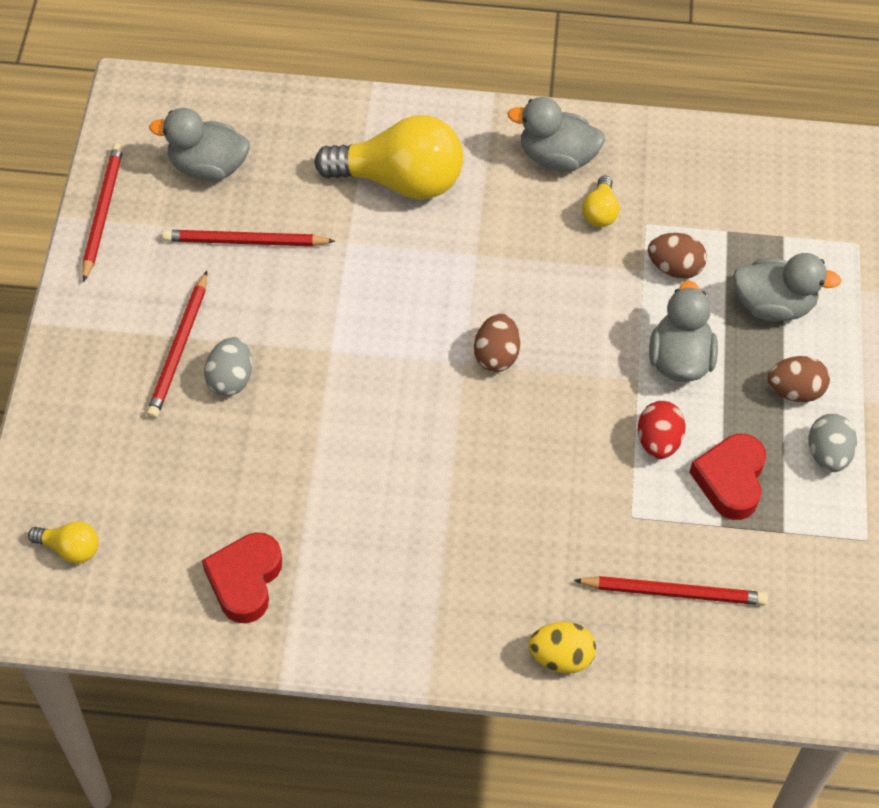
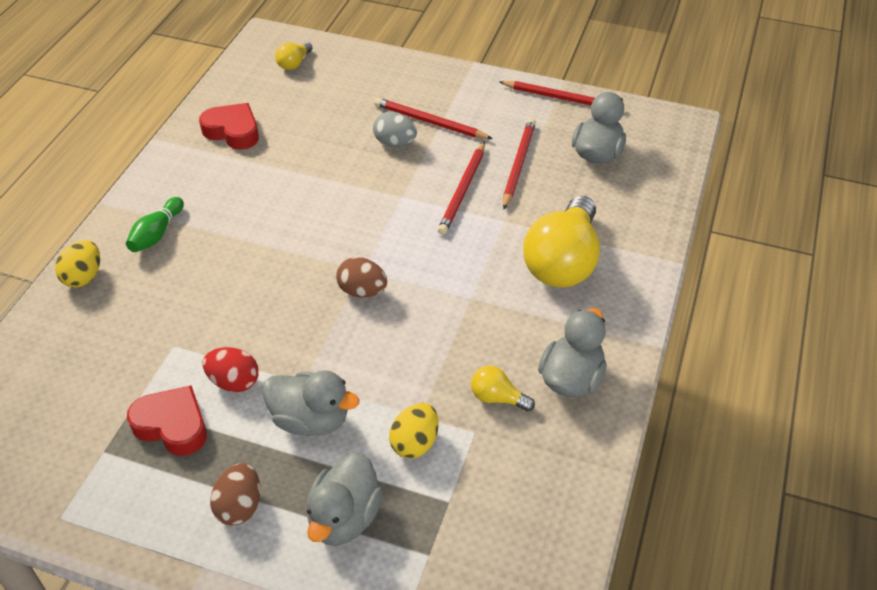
camera: 105 degrees right, 10 degrees down
red pencil [574,576,768,605] -> red pencil moved to [438,141,485,235]
brown egg [648,233,707,279] -> yellow egg [389,403,439,459]
grey egg [808,414,857,472] -> none
none -> green bowling pin [126,197,184,252]

